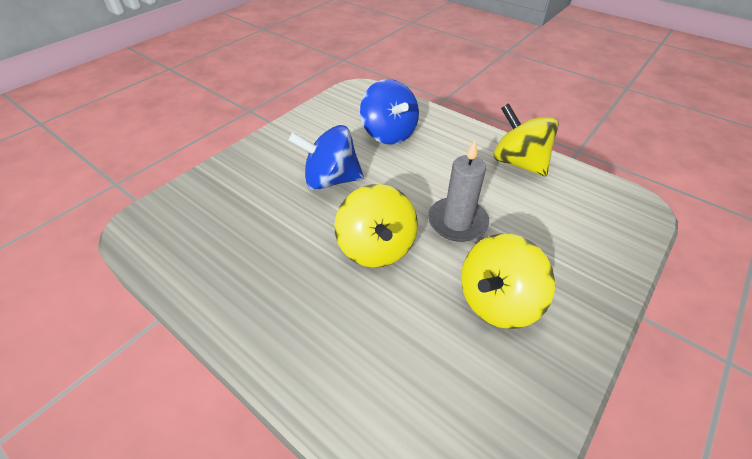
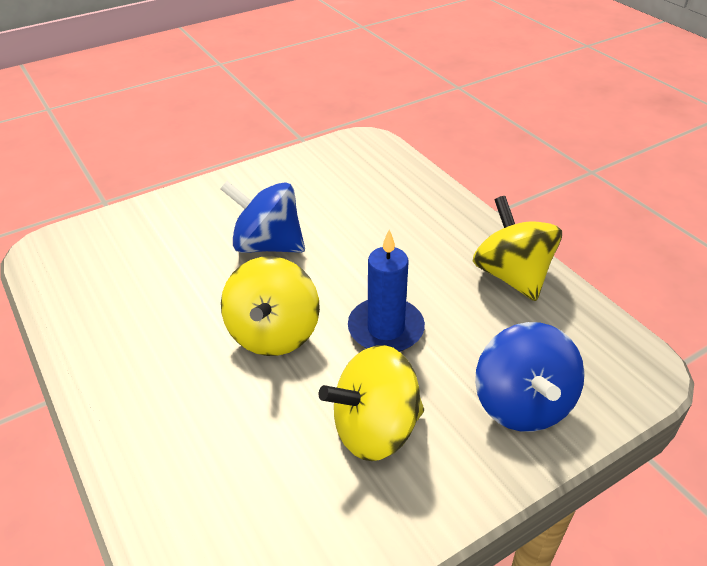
camera: 20 degrees right, 5 degrees down
blue spinning top [360,79,419,145] -> blue spinning top moved to [475,322,585,432]
grey candle [428,140,489,242] -> blue candle [348,229,425,352]

